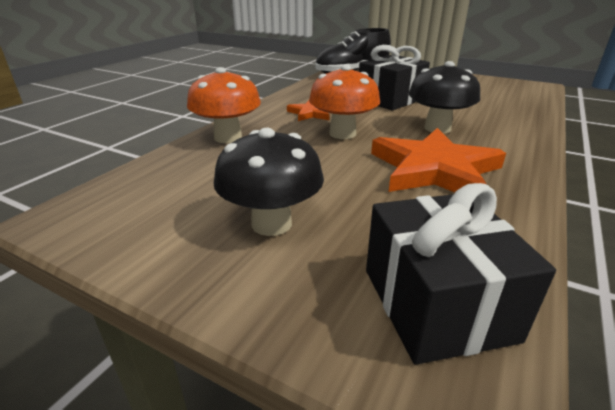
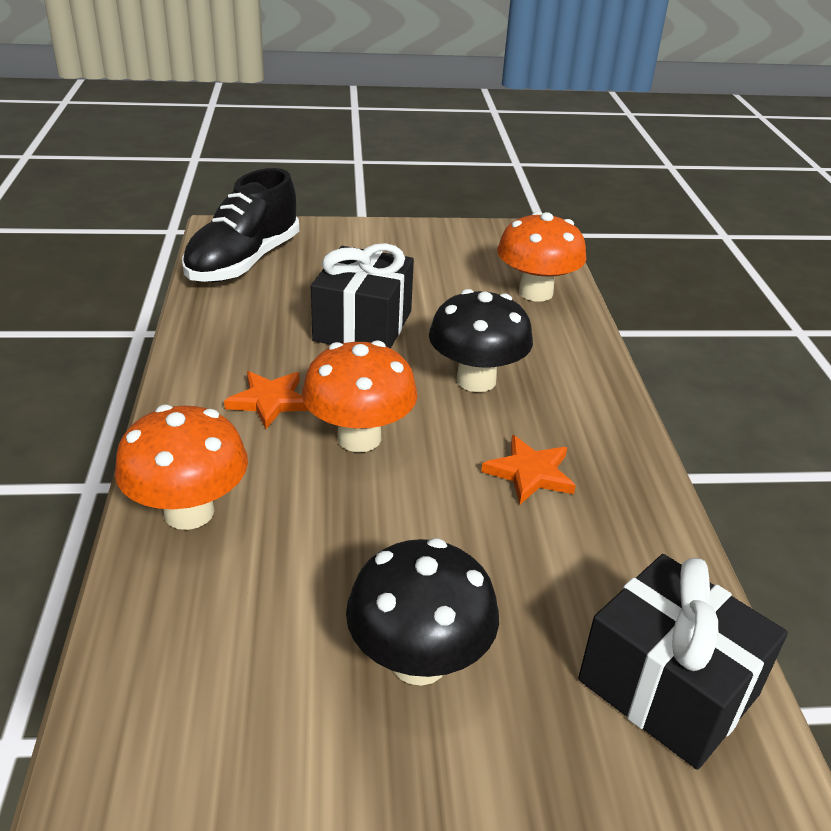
camera: 35 degrees left, 5 degrees up
orange star [371,128,506,192] -> orange star [481,435,576,504], size x0.50
none -> orange mushroom [497,212,586,302]

